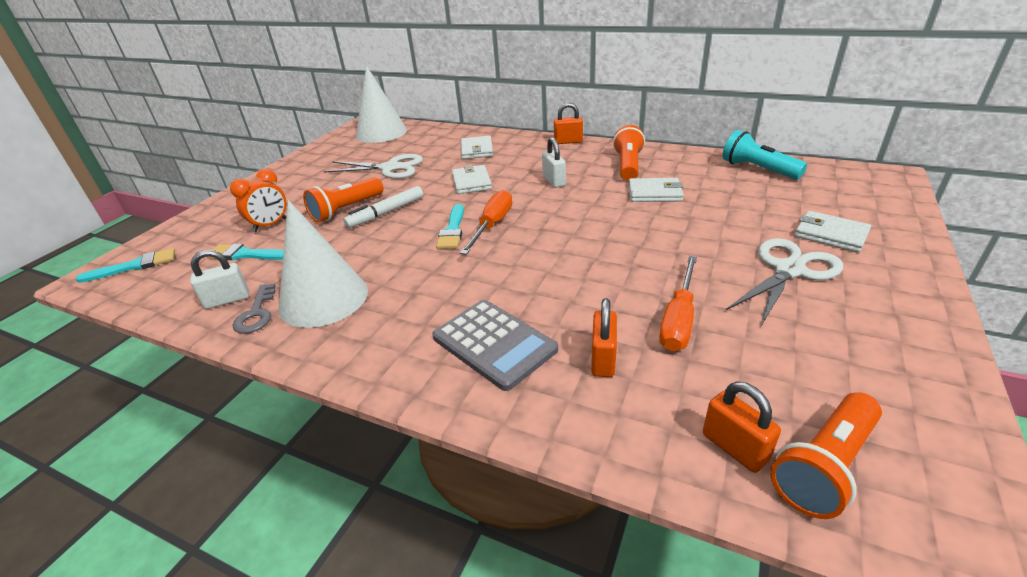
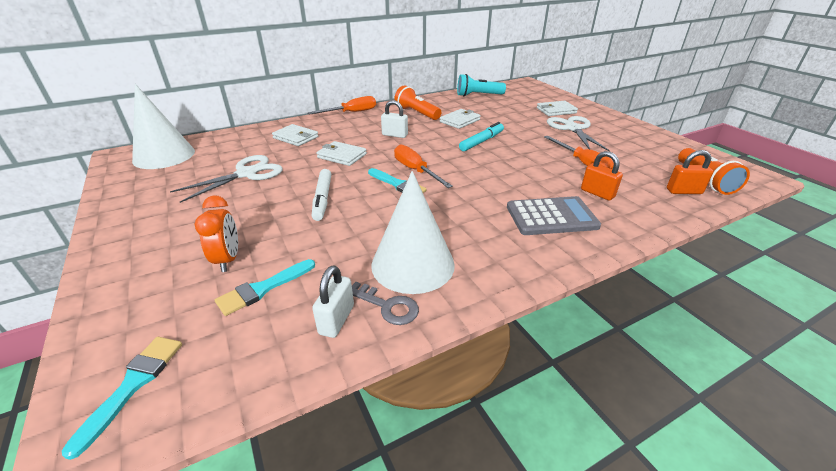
camera: 55 degrees left, 0 degrees up
orange flashlight [303,177,383,223] -> none
orange padlock [554,103,583,144] -> orange screwdriver [308,96,376,114]
none -> turquoise marker [459,122,504,151]

